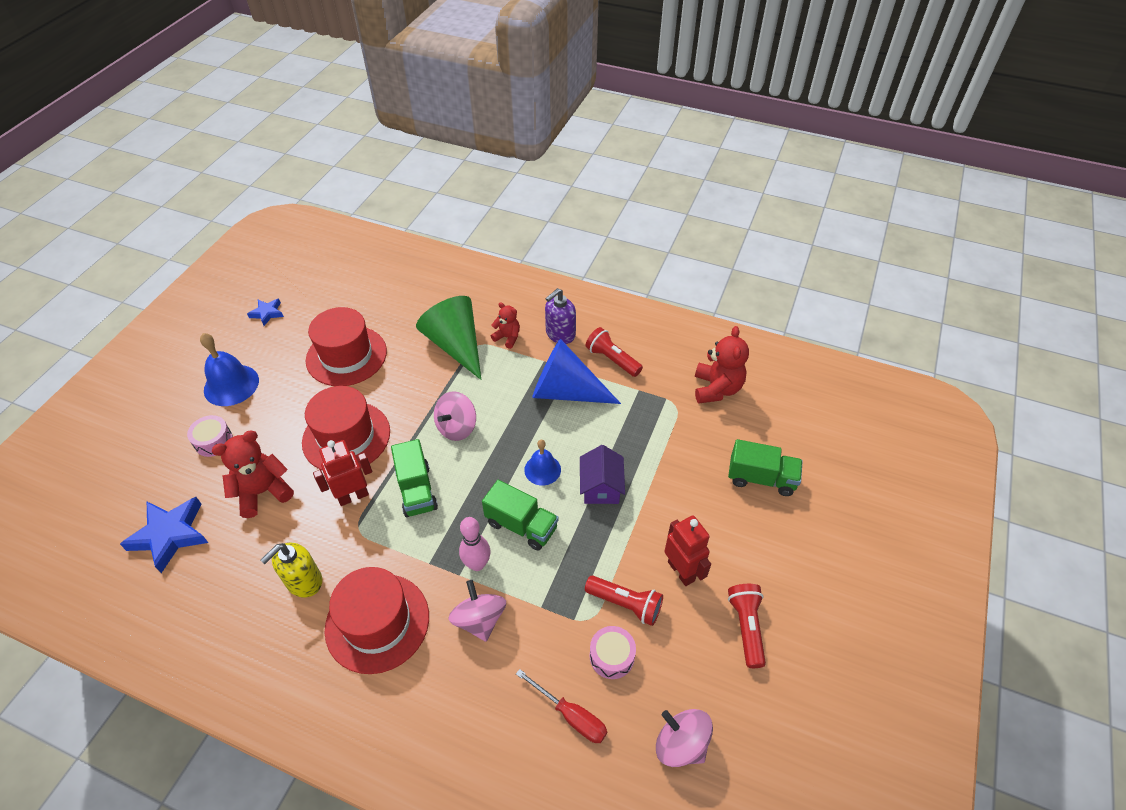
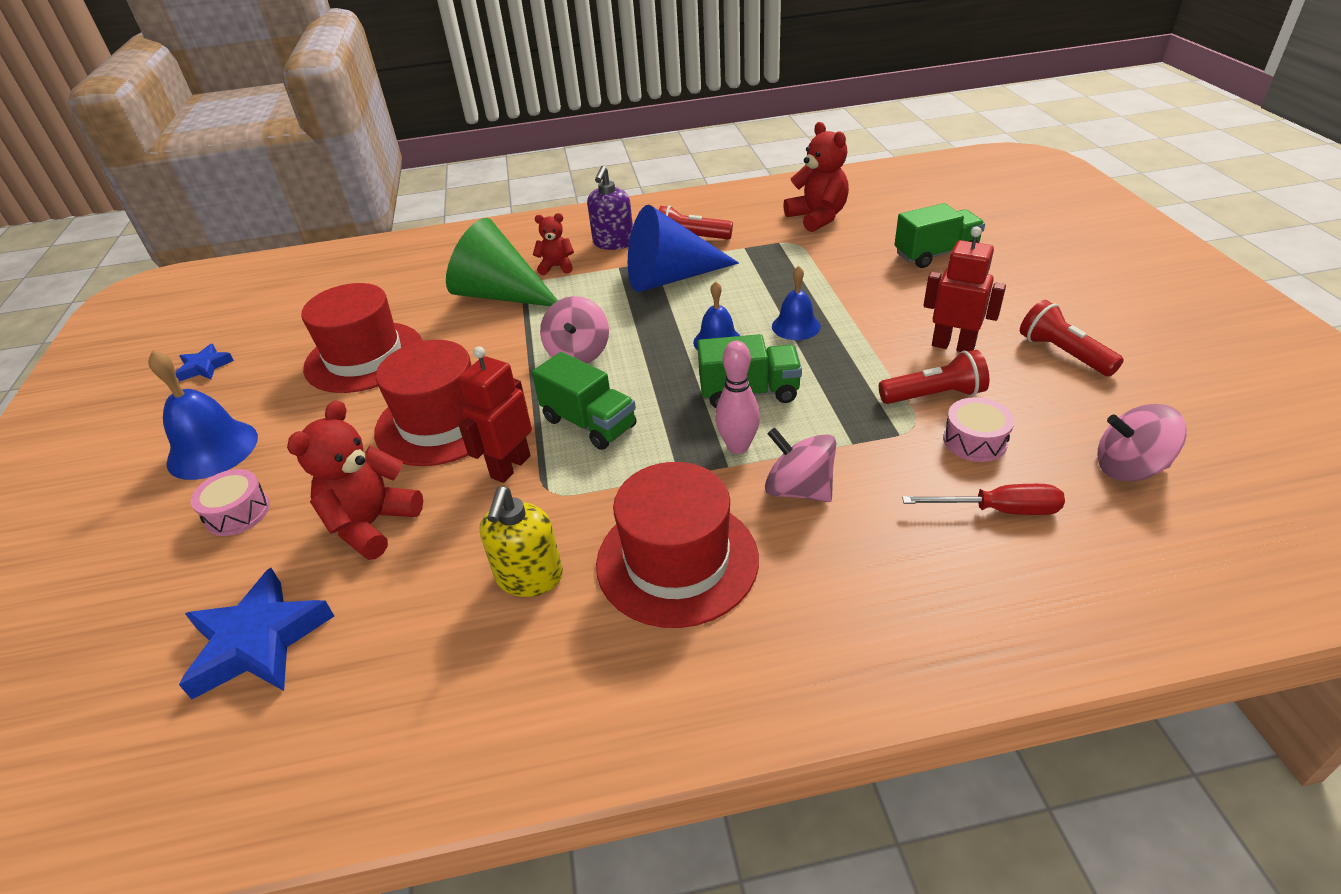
camera: 30 degrees left, 10 degrees down
purple house [580,445,625,504] -> blue bell [772,266,821,340]

